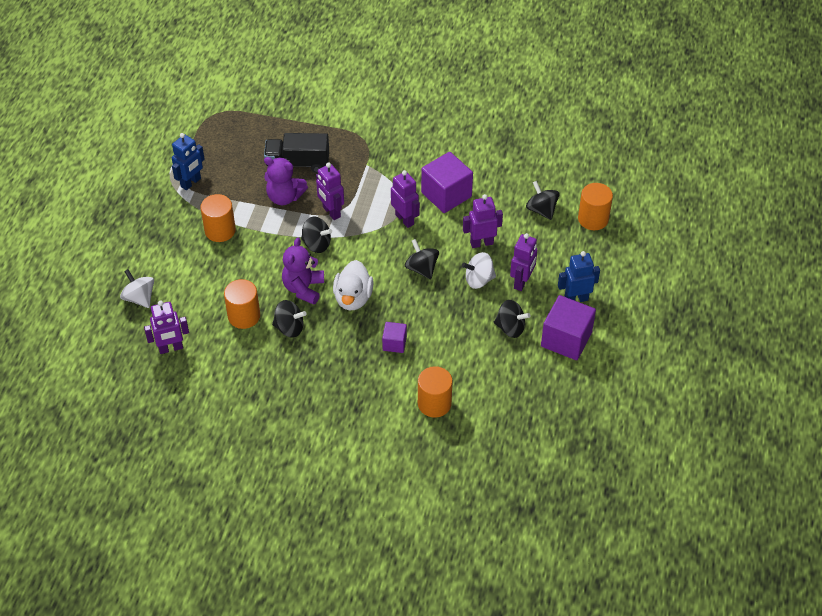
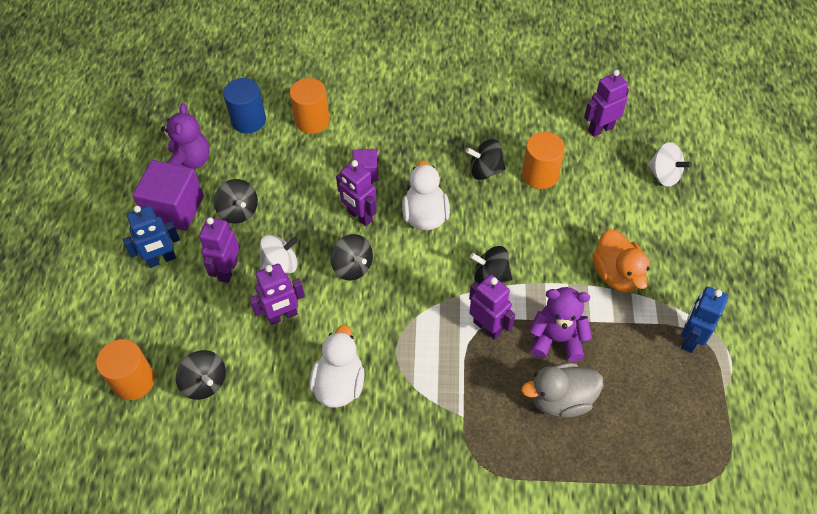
camera: 170 degrees right, 5 degrees up
orange cylinder [200,194,236,242] -> orange duck [592,229,649,293]
black truck [264,133,329,173] -> grey duck [521,363,603,418]
purple teddy bear [282,238,324,305] -> purple teddy bear moved to [161,103,209,169]
purple robot [391,170,420,228] -> purple robot moved to [336,160,377,226]
purple cube [421,152,473,213] -> white duck [309,325,365,408]
black spinning top [494,300,531,338] -> black spinning top turned 135 degrees counterclockwise [214,179,258,224]
none -> blue cylinder [223,78,266,133]

